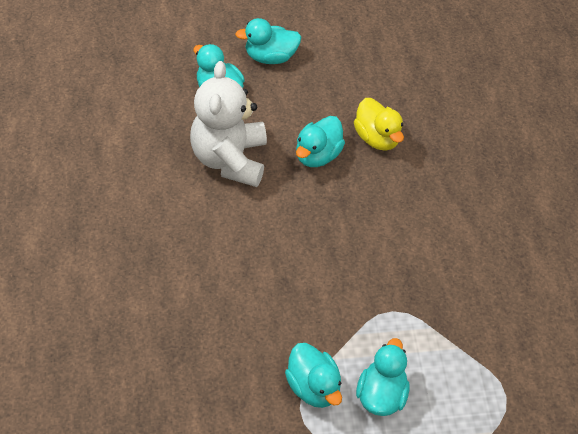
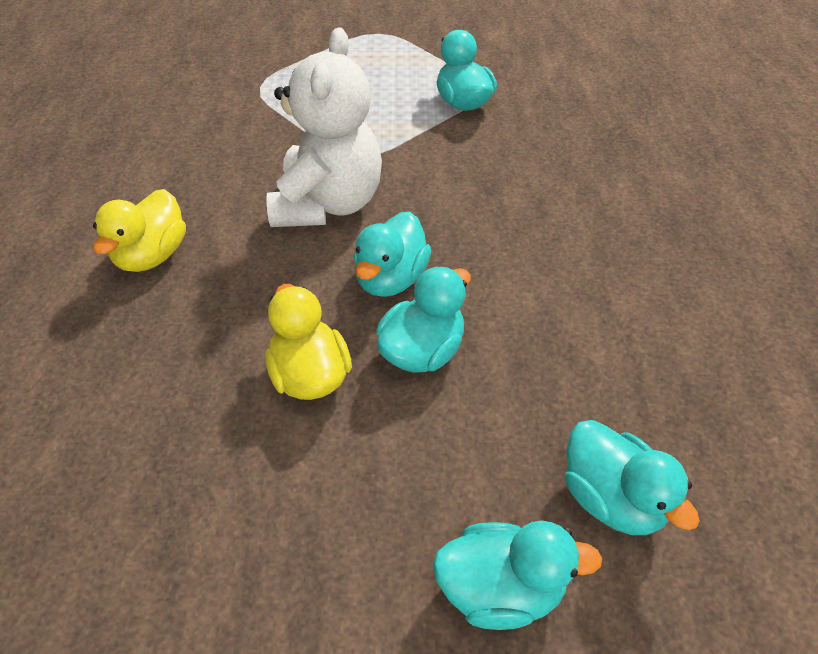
camera: 170 degrees left, 5 degrees down
white teddy bear [190,61,267,187] -> white teddy bear moved to [266,27,382,227]
turquoise duck [356,338,410,416] -> turquoise duck moved to [354,212,431,297]
none -> yellow duck [93,189,186,272]

